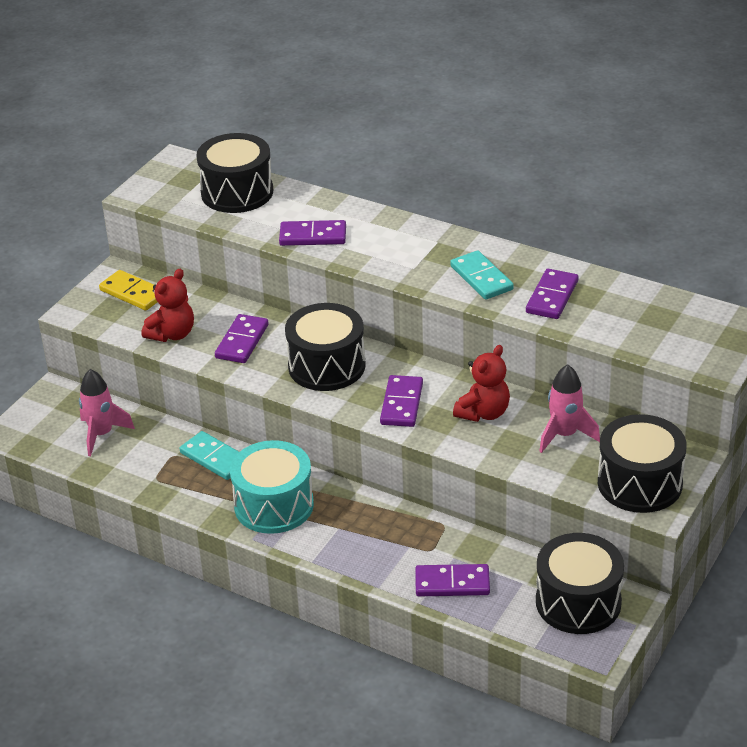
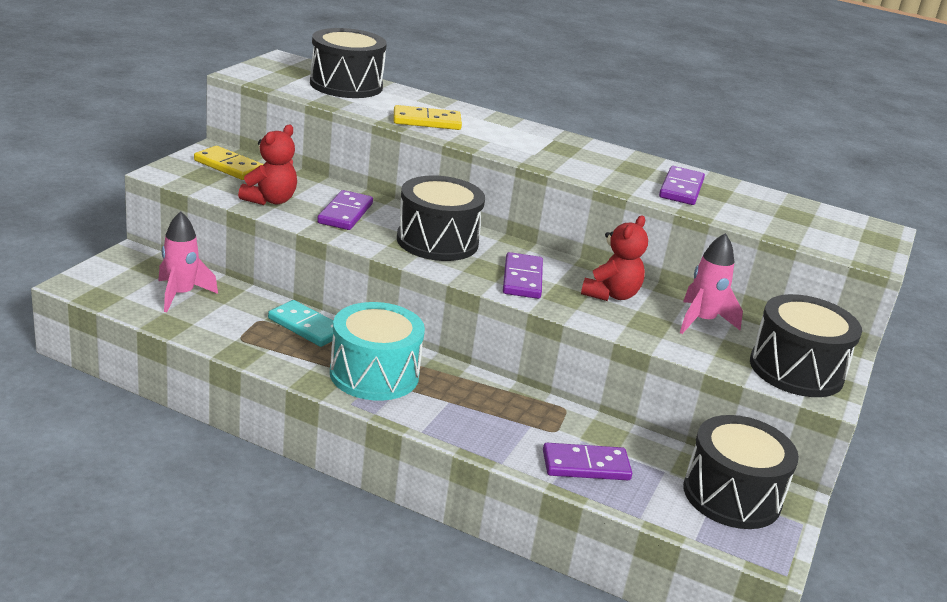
camera: 10 degrees left, 10 degrees down
purple domino [279,220,346,246] -> yellow domino [394,105,462,130]
turquoise domino [450,250,514,300] -> none

